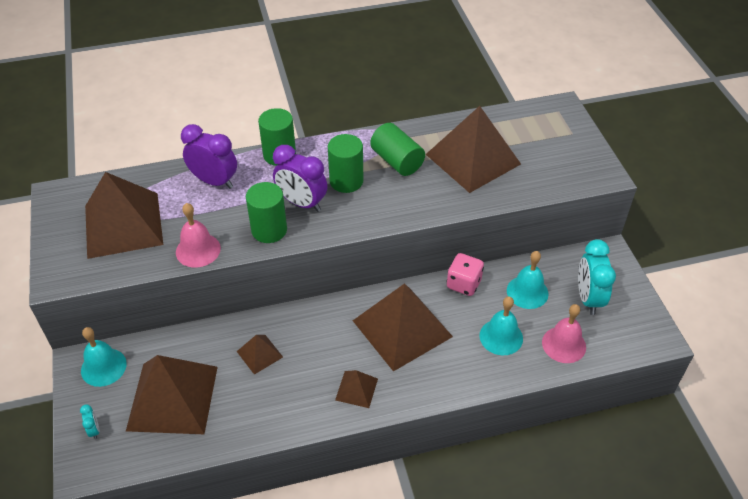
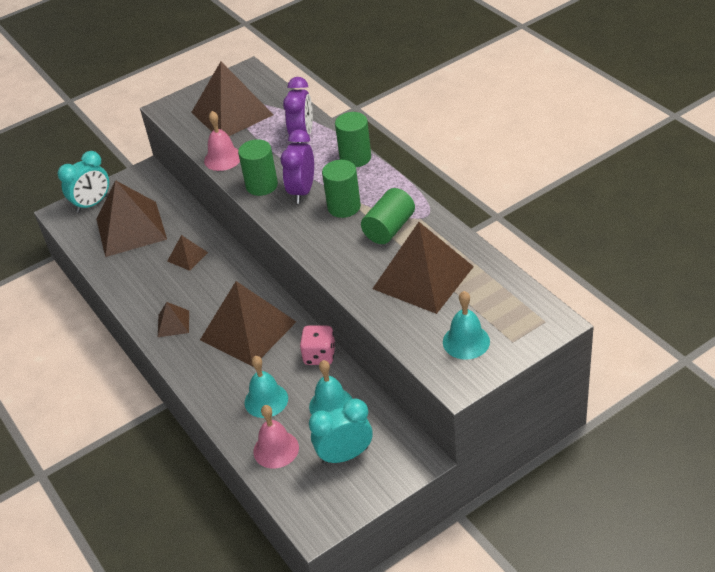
camera: 75 degrees right, 5 degrees down
turquoise clock [80,404,100,439] -> turquoise clock [58,151,109,213], size x2.27
turquoise bell [81,327,127,387] -> turquoise bell moved to [443,291,490,360]

